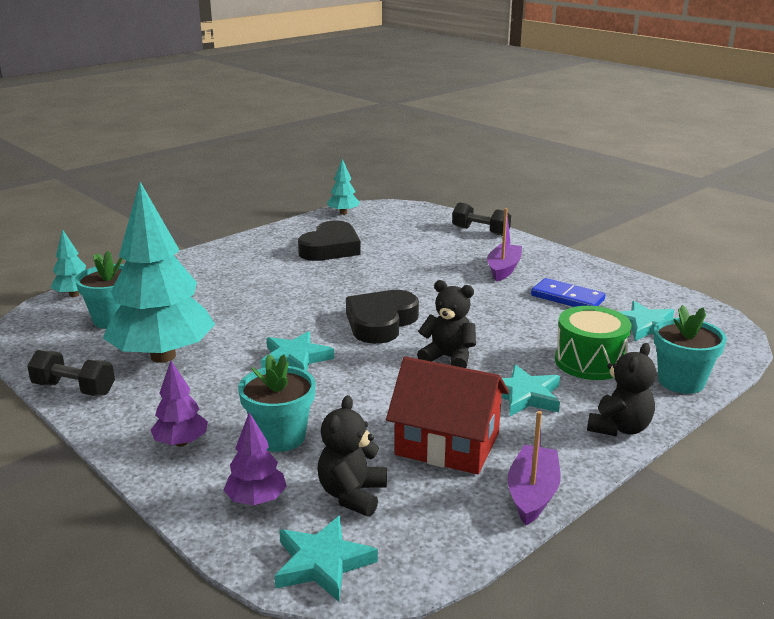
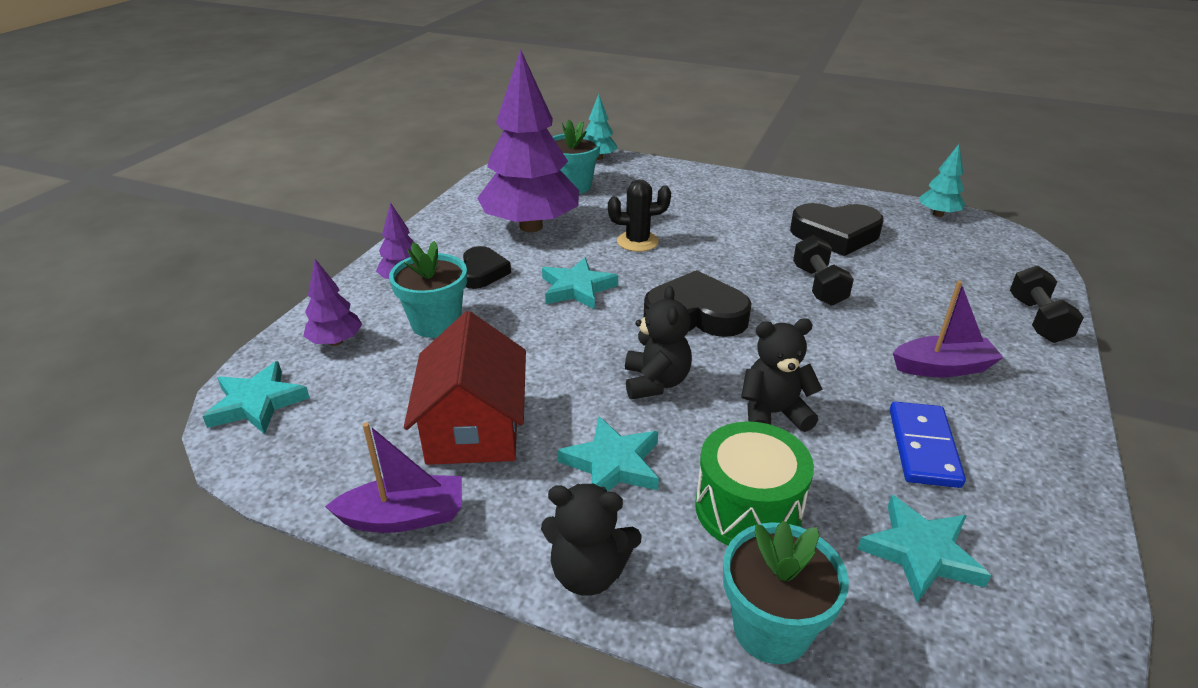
camera: 65 degrees right, 10 degrees up
black dumbbell [27,350,115,396] -> black dumbbell moved to [793,235,854,306]
turquoise tree [103,182,215,363] -> purple tree [477,49,579,232]
black teddy bear [318,395,387,516] -> black teddy bear moved to [741,318,822,432]
none -> black heart [463,246,511,289]
none -> black cactus [608,179,671,252]

